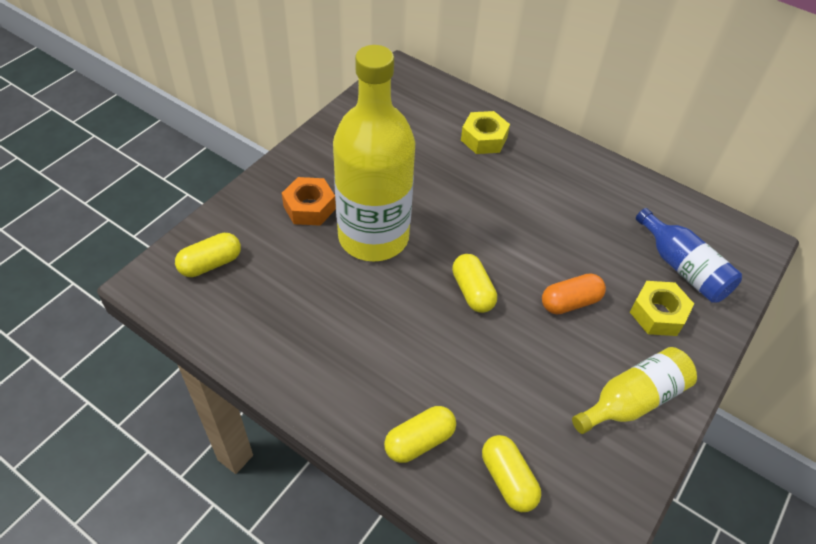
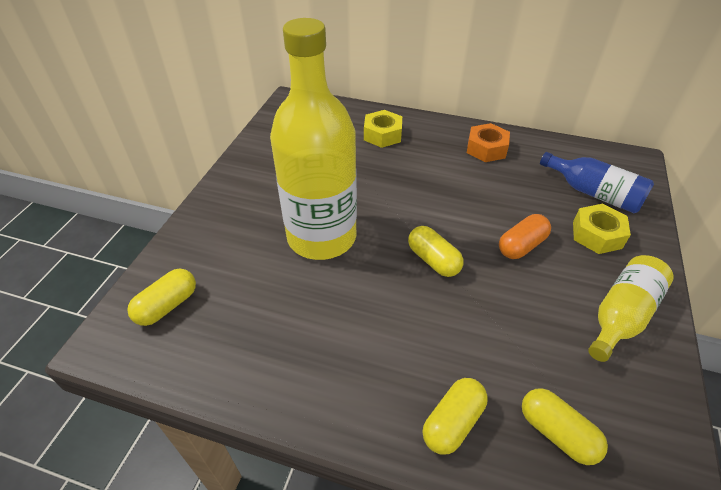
camera: 15 degrees left, 5 degrees down
orange nut [282,177,336,226] -> orange nut moved to [467,123,510,162]

